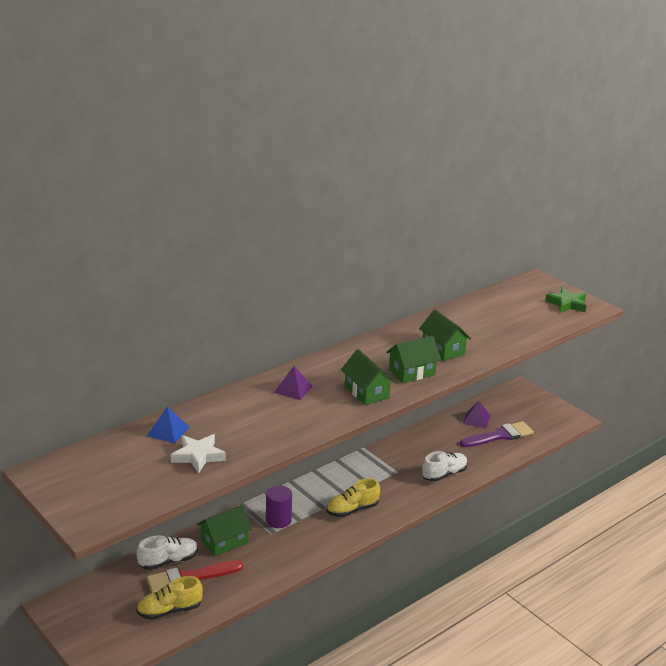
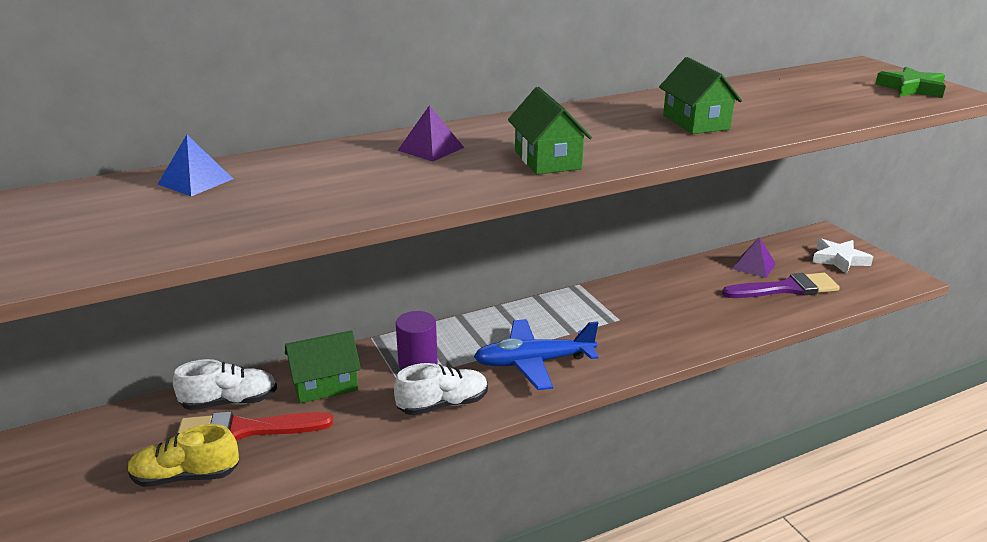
camera: 15 degrees right, 0 degrees up
white star [171,434,226,473] -> white star moved to [812,238,873,274]
yellow shoe [326,478,380,517] -> blue plane [474,319,598,390]
green house [386,336,441,383] -> none
white shoe [422,451,468,482] -> white shoe moved to [394,363,488,415]

